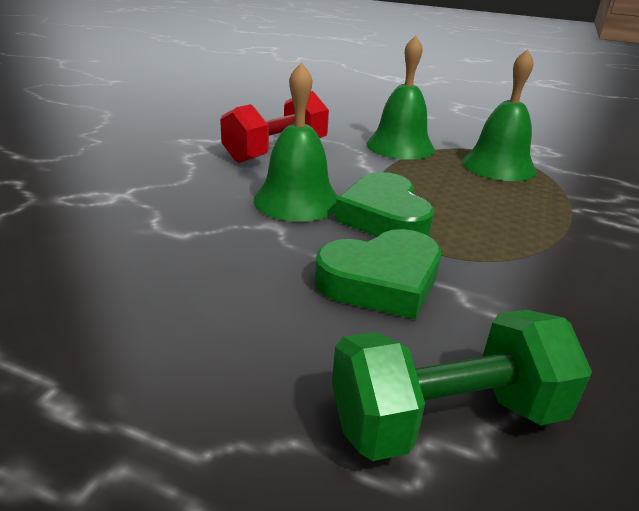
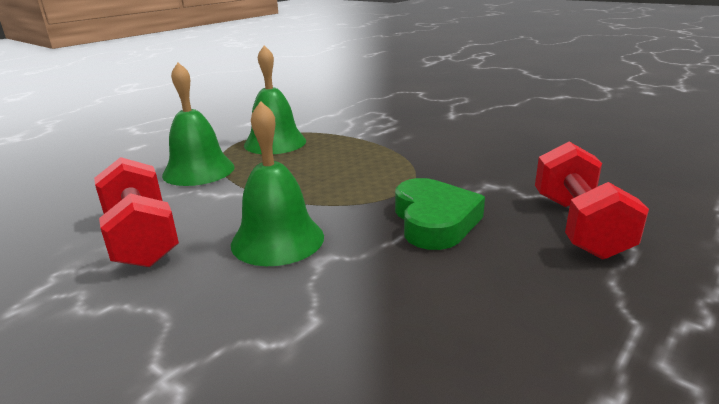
camera: 70 degrees left, 5 degrees down
green dumbbell [332,310,592,461] -> red dumbbell [535,142,649,260]
green heart [335,172,434,237] -> none

